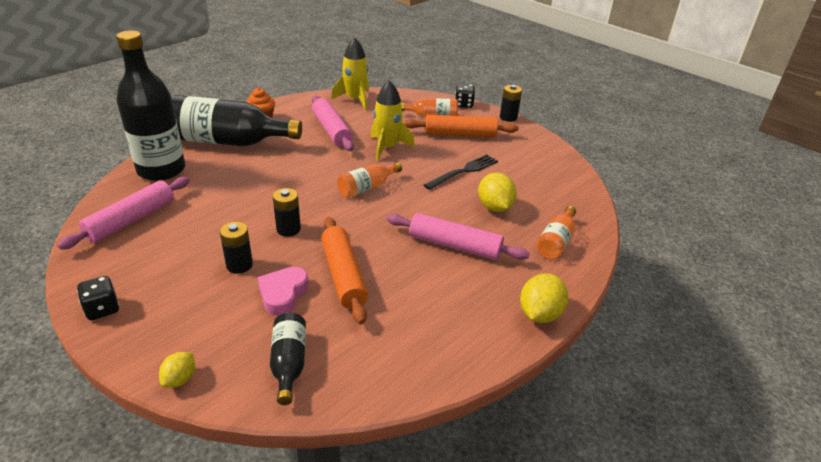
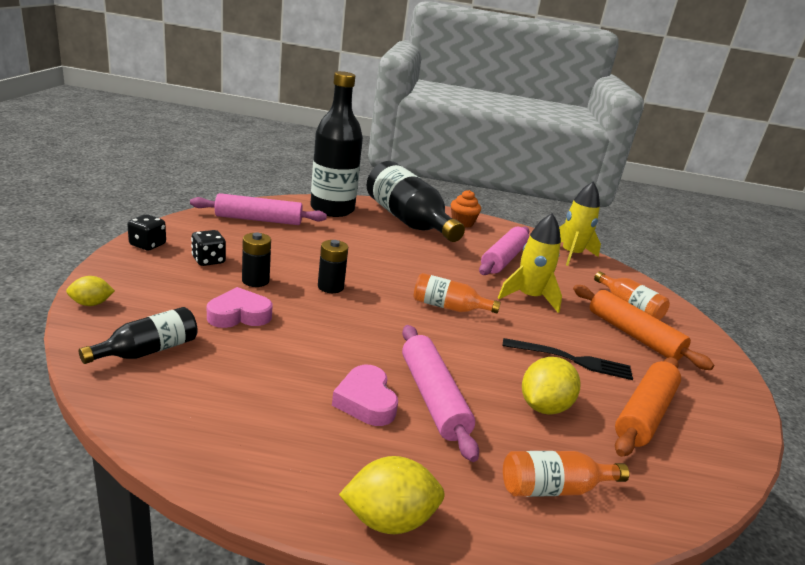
camera: 50 degrees right, 10 degrees down
orange rolling pin [321,217,368,324] -> orange rolling pin moved to [615,357,681,457]
black dice [455,84,475,108] -> black dice moved to [191,230,226,266]
black battery [500,85,522,122] -> none
none -> pink heart [332,365,398,426]

